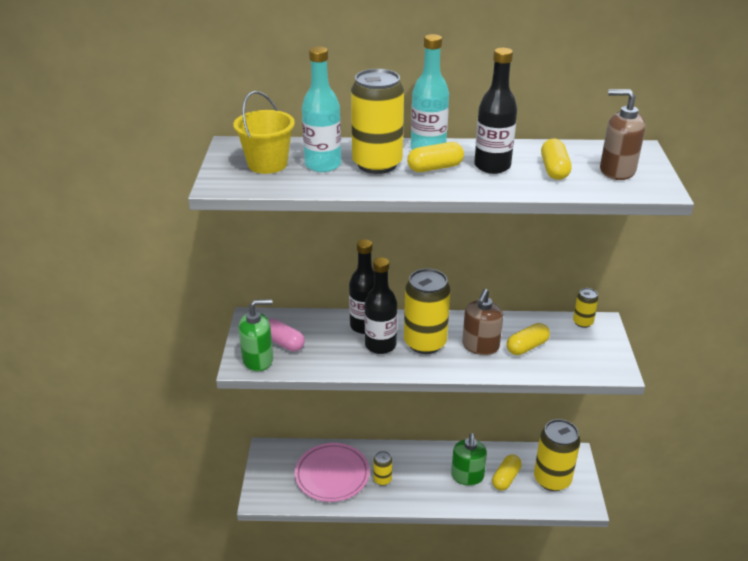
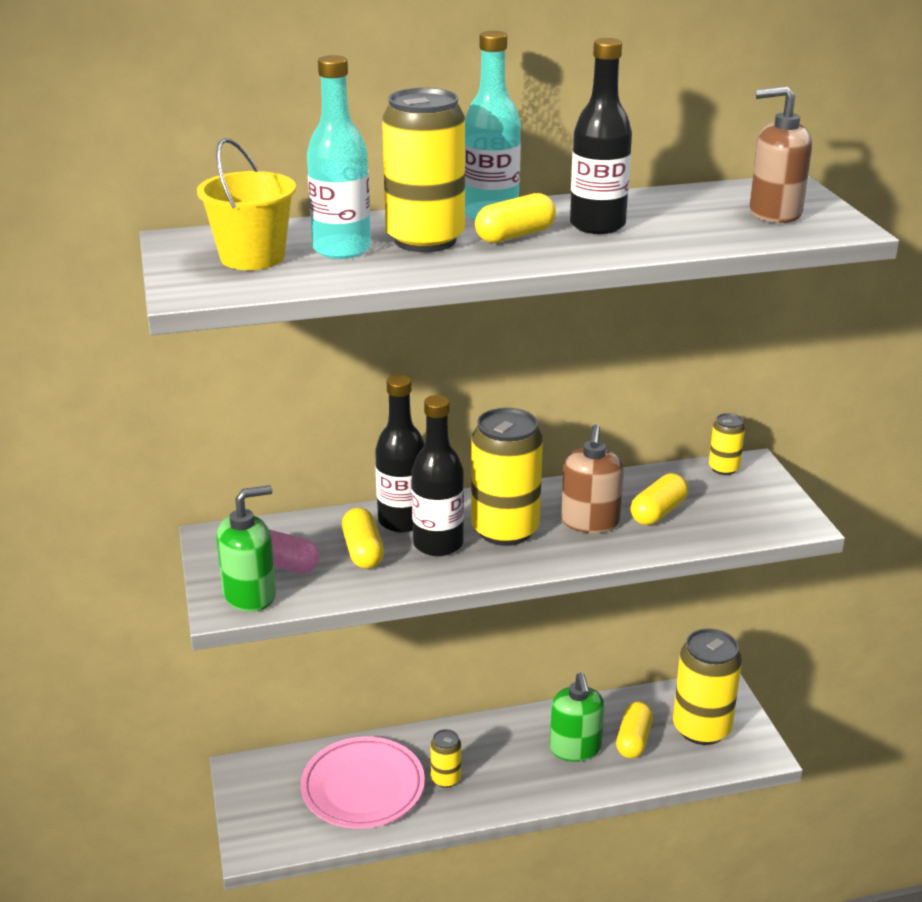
camera: 15 degrees left, 5 degrees down
yellow capsule [541,139,572,180] -> yellow capsule moved to [342,508,384,569]

